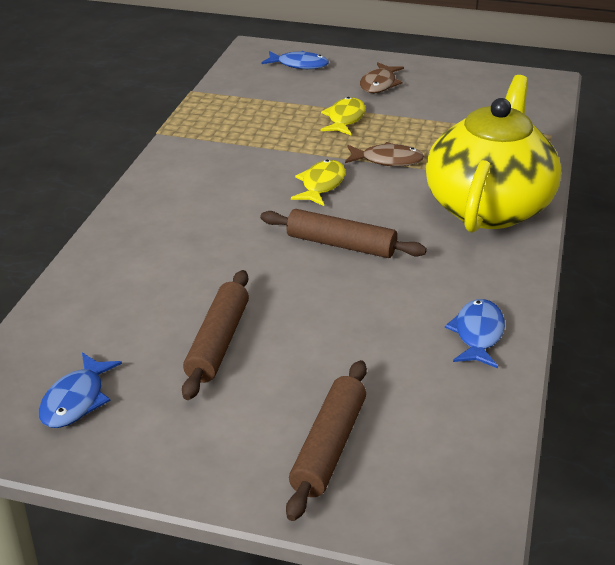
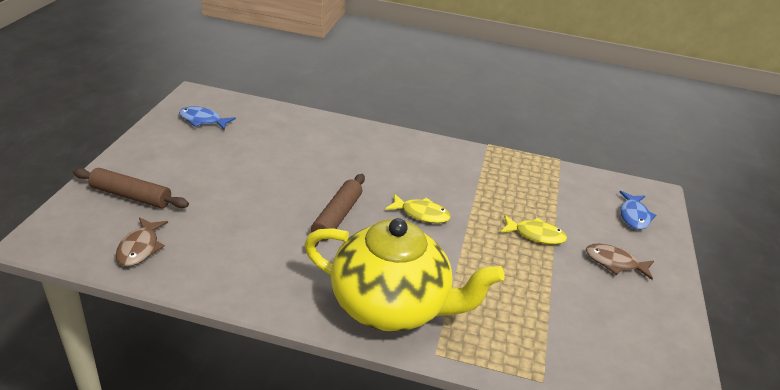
camera: 85 degrees right, 0 degrees up
brown rolling pin [182,270,249,400] -> none
brown fish [345,142,424,166] -> brown fish moved to [116,217,168,266]
blue fish [445,299,505,368] -> none

